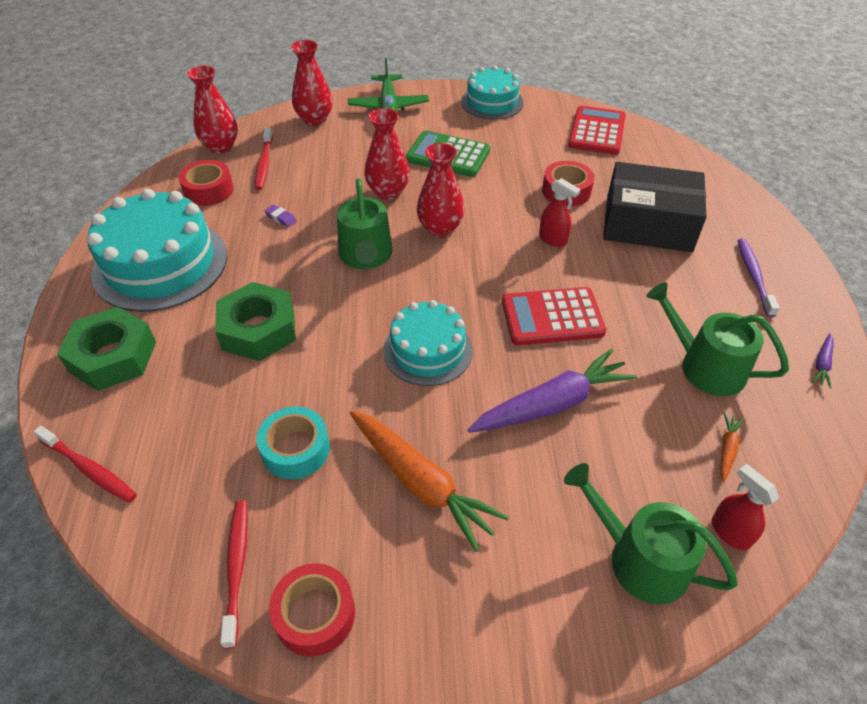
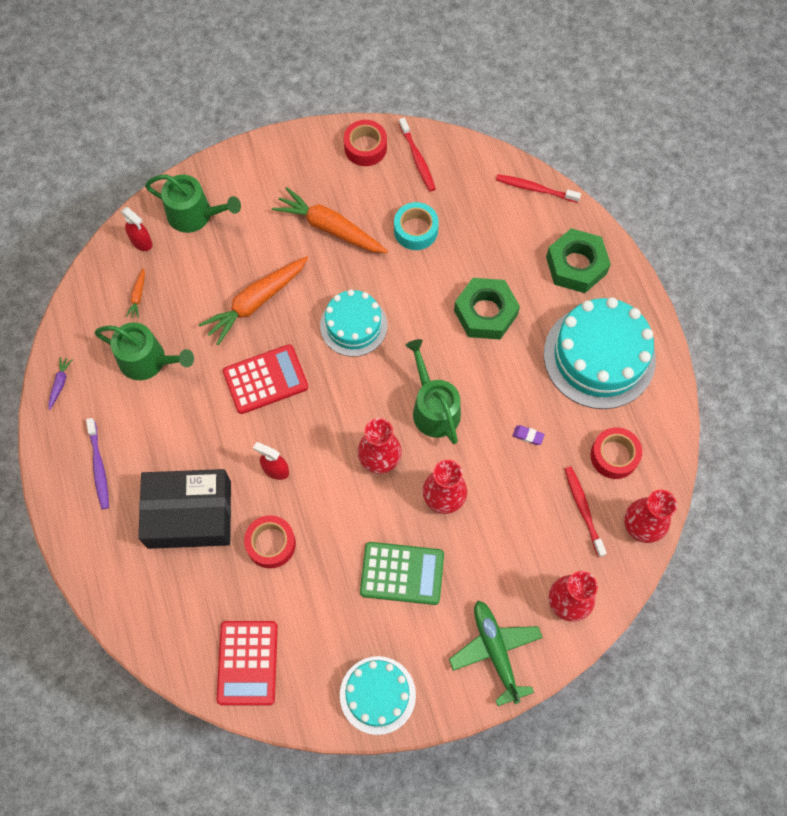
camera: 165 degrees right, 20 degrees up
purple carrot [468,349,637,433] -> orange carrot [199,256,308,345]

